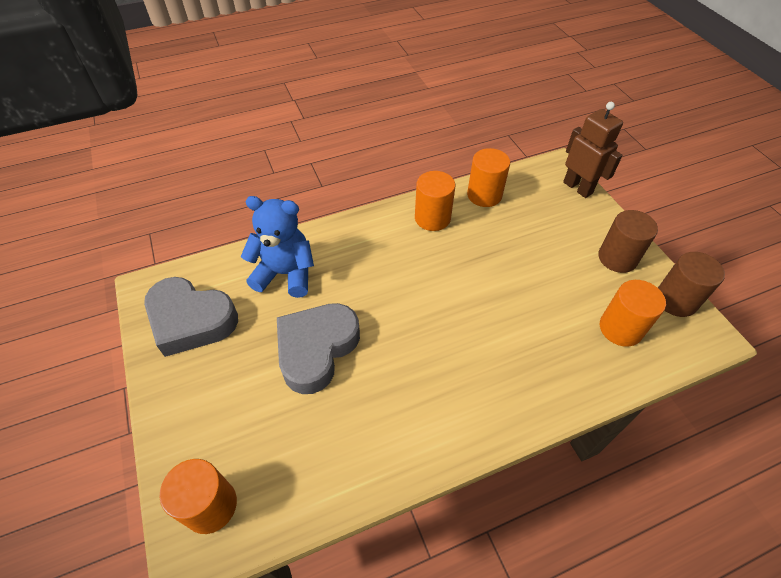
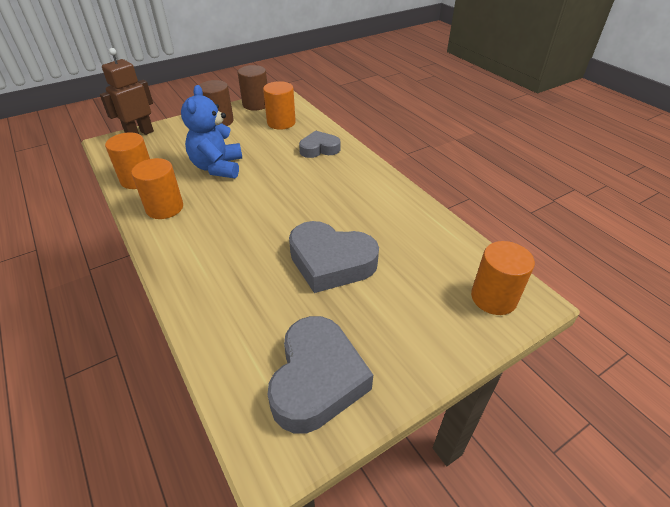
camera: 100 degrees left, 10 degrees down
blue teddy bear [241,196,314,298] -> blue teddy bear moved to [181,85,242,178]
none -> grey heart [299,130,341,158]

